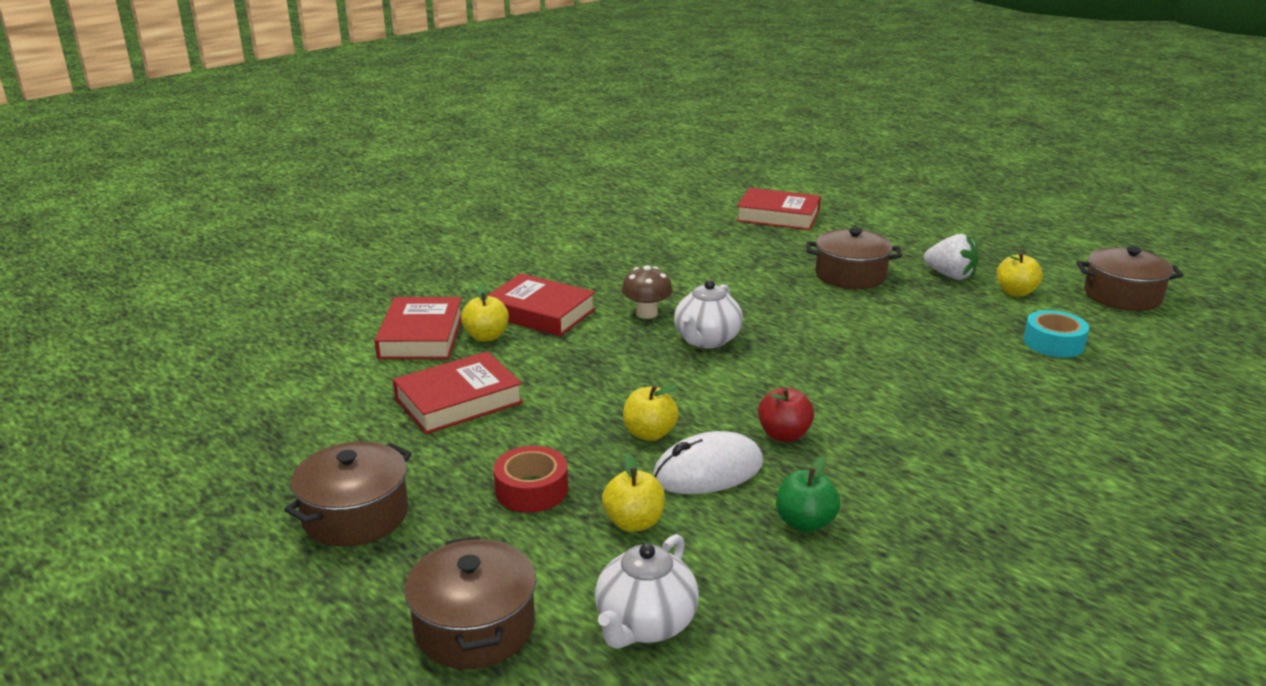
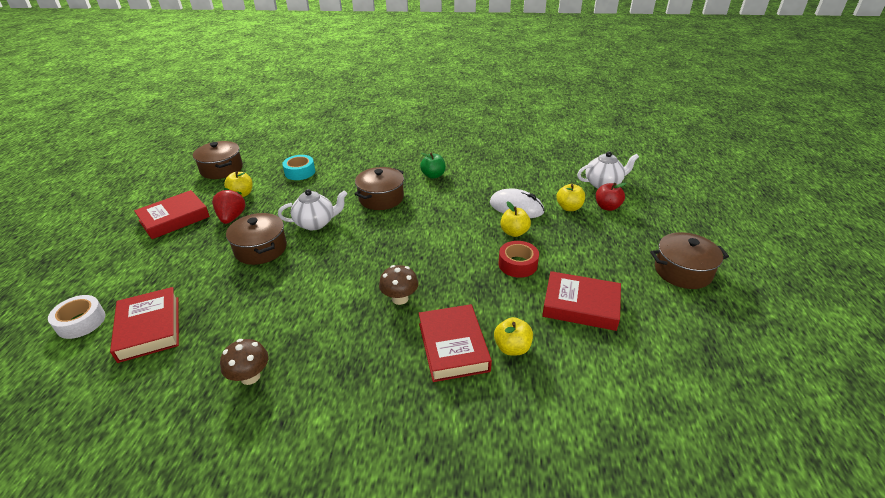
camera: 130 degrees left, 10 degrees up
red book [375,297,461,359] -> red book moved to [134,190,210,239]
brown pot [405,536,536,669] -> brown pot moved to [355,167,404,210]
red tape [493,446,568,512] -> red tape moved to [499,241,539,278]
white teapot [674,280,743,349] -> white teapot moved to [278,189,347,230]
red apple [758,387,814,442] -> red apple moved to [596,183,627,211]
green apple [776,456,840,532] -> green apple moved to [420,153,446,179]
white strawberry [924,234,979,280] -> red strawberry [212,188,246,224]
none -> white tape [48,295,106,339]
none -> brown mushroom [220,339,268,385]

